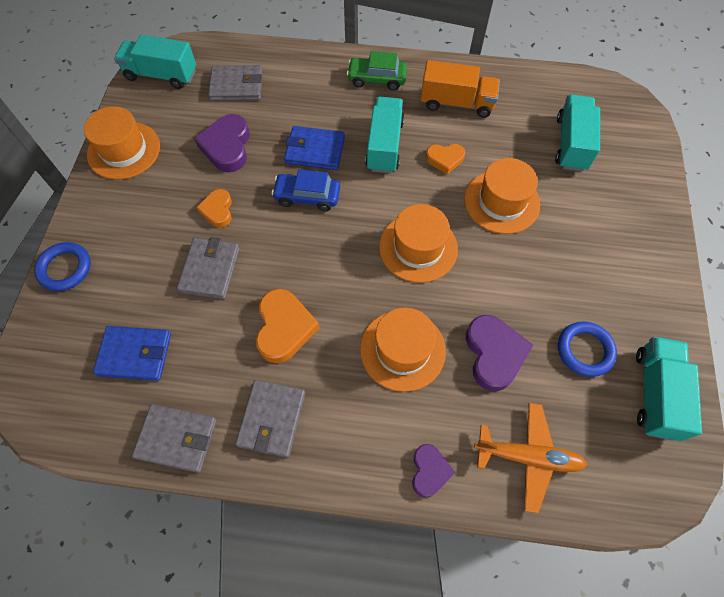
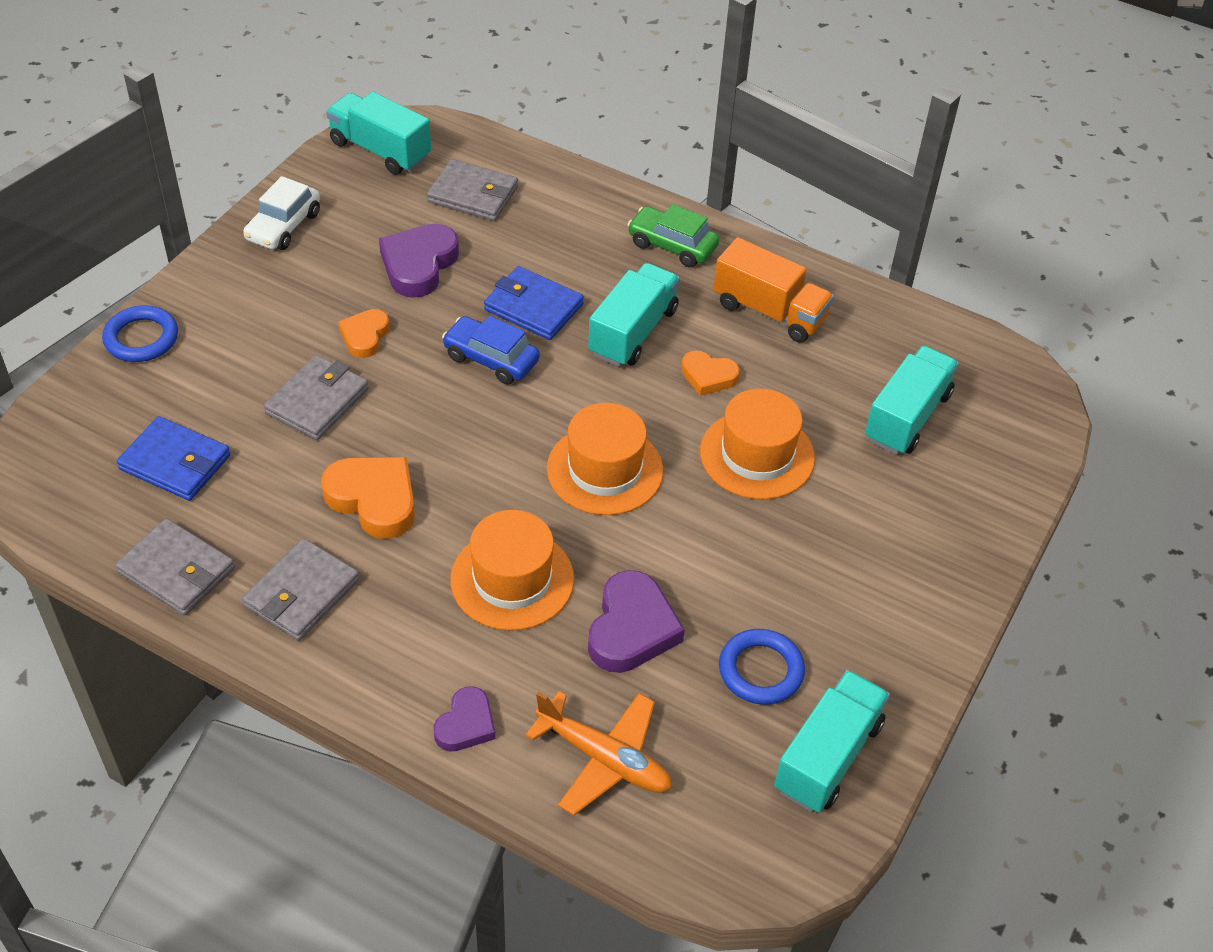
camera: 20 degrees right, 15 degrees down
orange hat [84,106,160,180] -> white car [243,176,320,250]
orange heart [256,289,319,363] -> orange heart turned 75 degrees counterclockwise [321,457,415,539]

